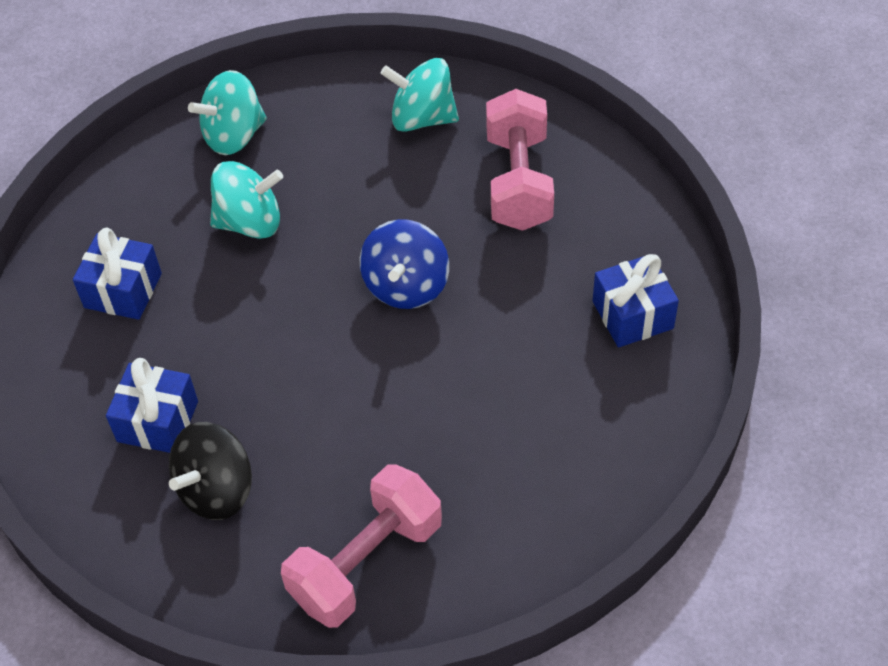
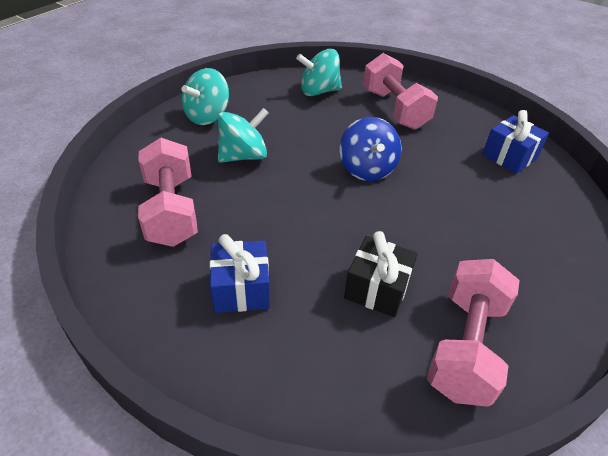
camera: 25 degrees left, 10 degrees down
blue gift [73,227,162,320] -> pink dumbbell [138,138,198,247]
black spinning top [169,422,252,520] -> none
none -> black gift [344,231,417,317]

